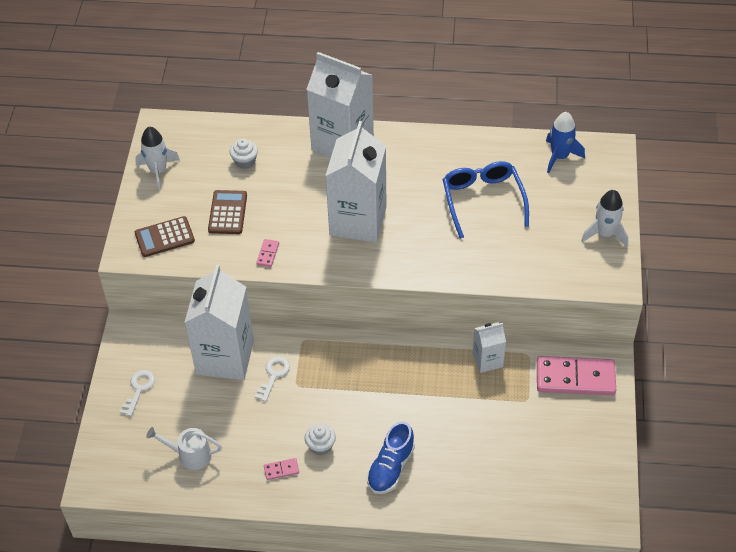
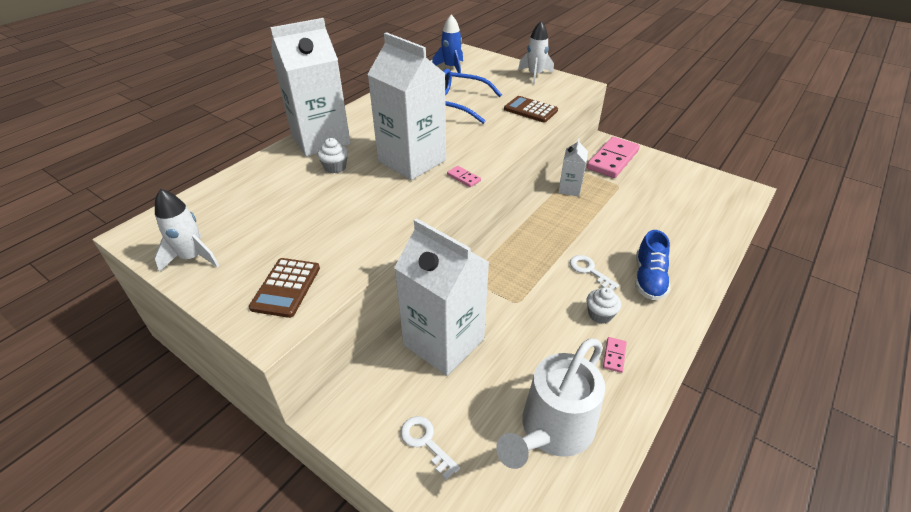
camera: 60 degrees left, 10 degrees down
white watering can [146,427,222,470] -> white watering can [496,338,605,469], size x1.77
brown calculator [208,190,247,234] -> brown calculator moved to [504,96,558,122]
white cupcake [230,138,258,169] -> white cupcake moved to [317,138,348,173]
white key [255,356,290,402] -> white key moved to [570,255,619,290]
pink domino [256,239,279,267] -> pink domino moved to [447,166,481,187]
blue shoe [367,421,415,494] -> blue shoe turned 45 degrees clockwise [635,230,670,300]

